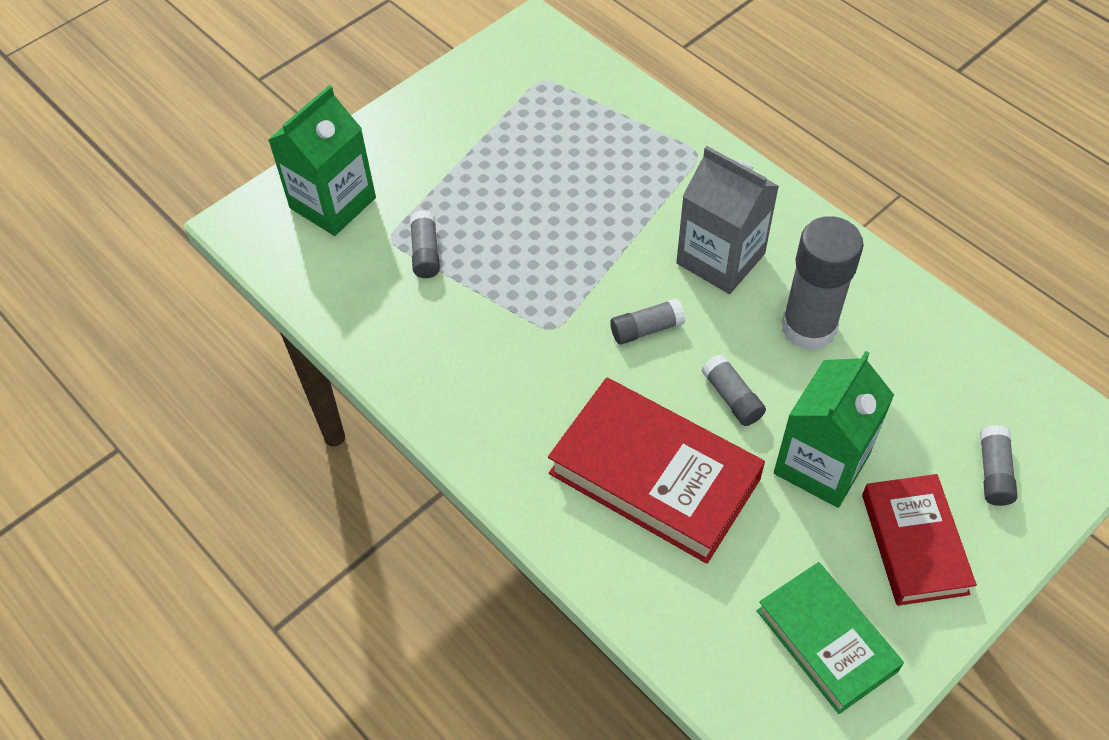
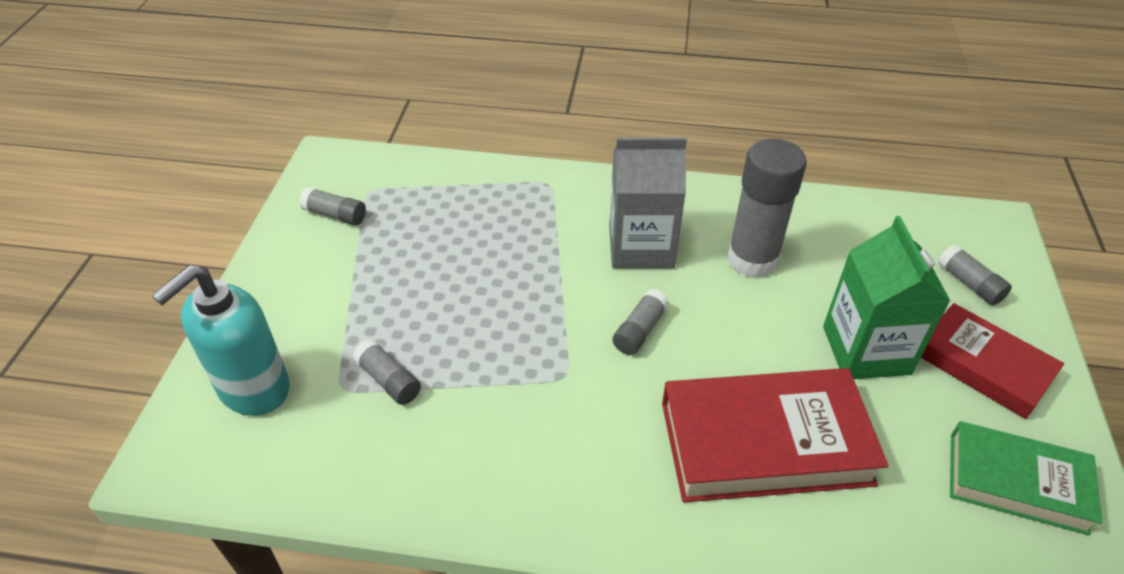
camera: 40 degrees left, 10 degrees down
green carton [268,85,376,236] -> turquoise soap dispenser [152,265,290,416]
grey glue stick [701,354,766,426] -> grey glue stick moved to [299,187,366,225]

